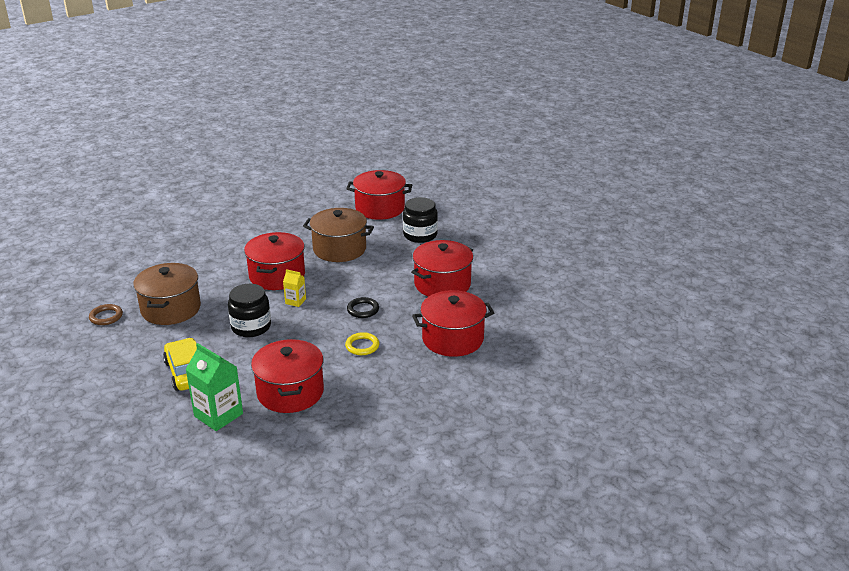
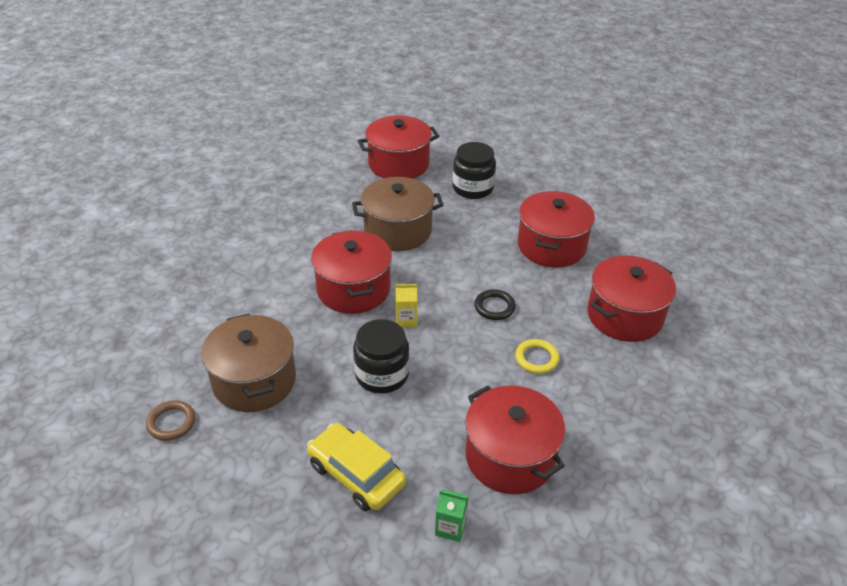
camera: 25 degrees left, 10 degrees up
green carton [185,343,243,431] -> green carton [435,489,469,542], size x0.53

